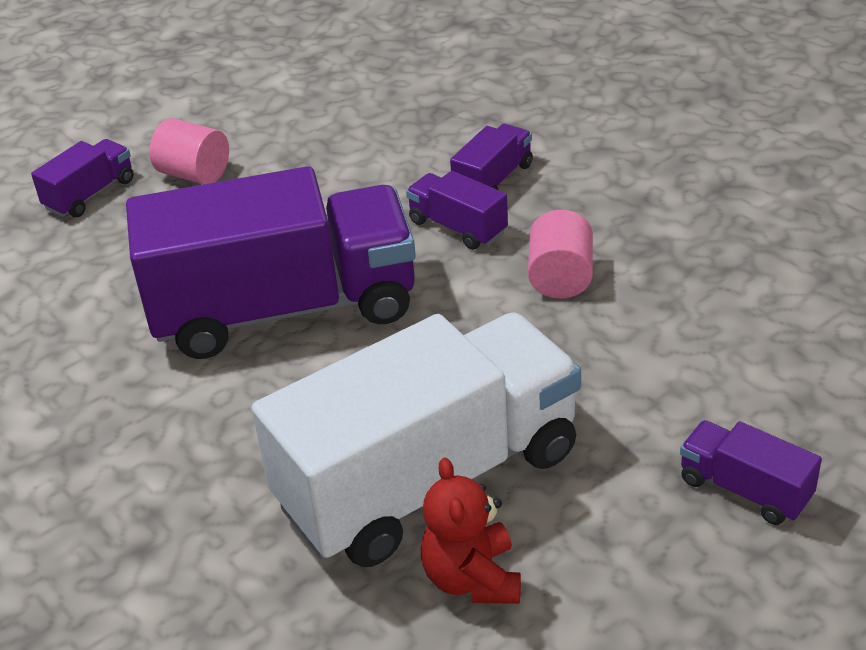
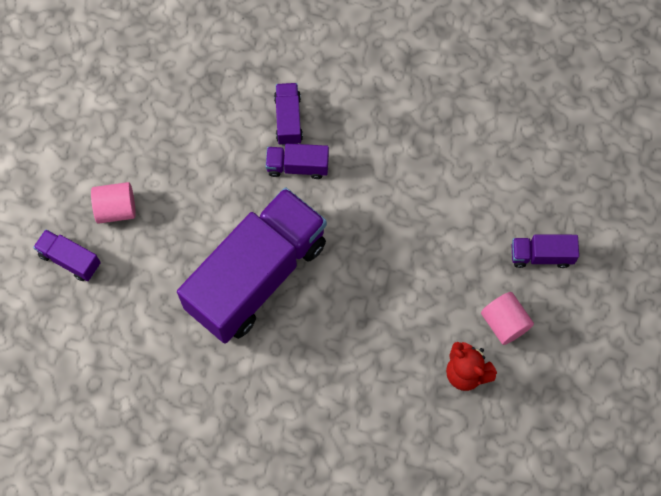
camera: 40 degrees left, 30 degrees up
purple truck [31,139,133,217] -> purple truck turned 60 degrees counterclockwise [33,229,101,281]
white truck [251,312,581,567] -> none
pink cylinder [528,210,593,299] -> pink cylinder moved to [481,292,534,345]

